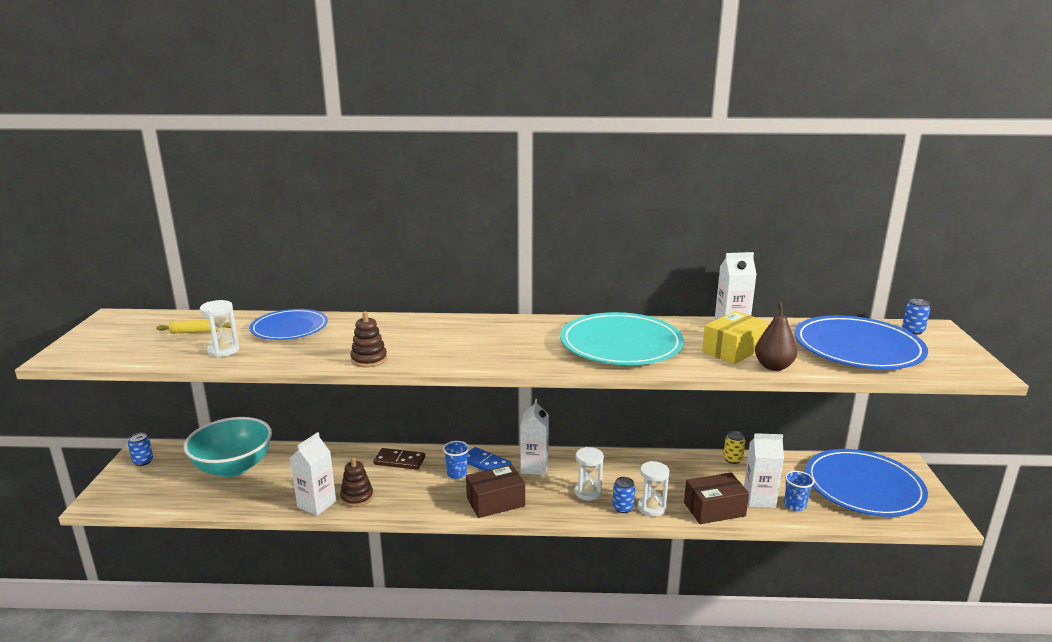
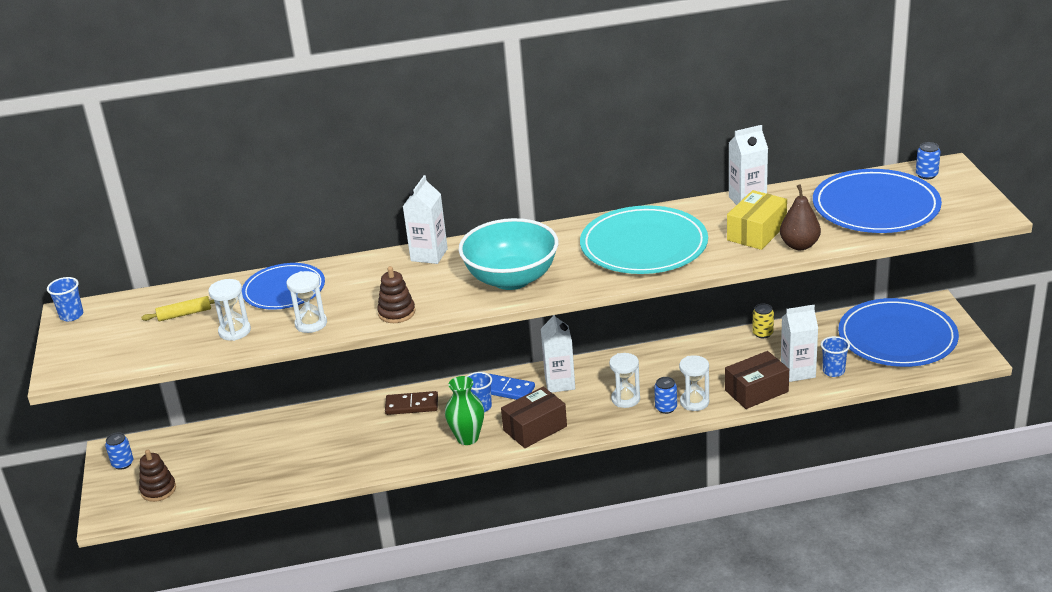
camera: 10 degrees left, 10 degrees up
turquoise bowl [184,417,272,477] -> turquoise bowl moved to [458,218,558,290]
white carton [290,432,336,516] -> white carton moved to [403,175,448,264]
brown stacking toy [340,457,373,507] -> brown stacking toy moved to [139,450,176,502]
none -> blue cup [47,277,83,321]
none -> white hourglass [287,271,327,333]
none -> green vase [445,376,484,445]

